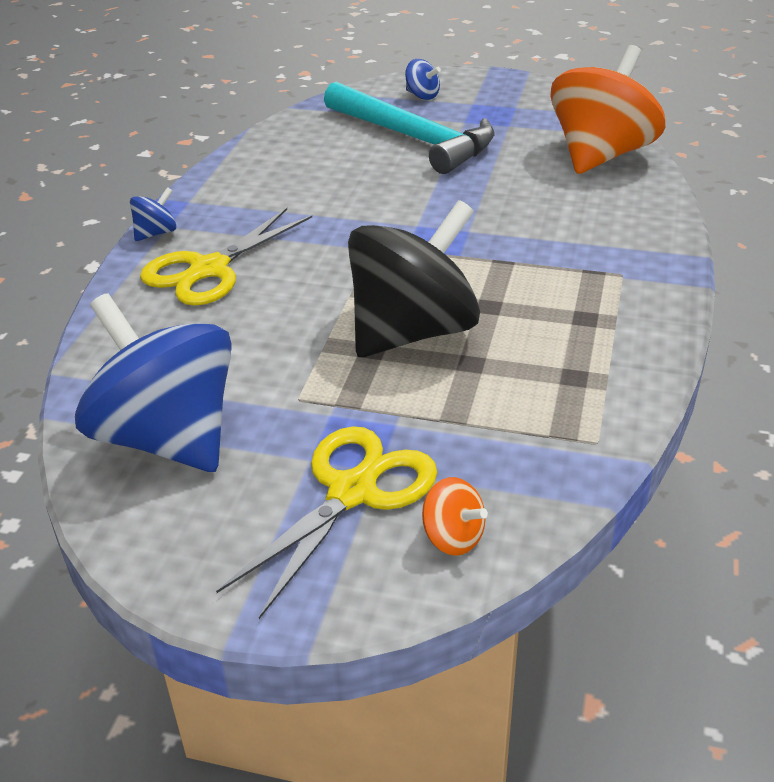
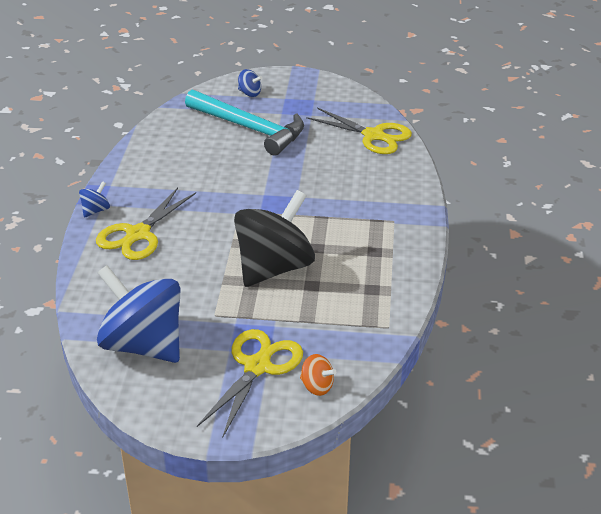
camera: 10 degrees left, 0 degrees up
orange spinning top [550,45,665,174] -> yellow scissors [306,107,412,154]

